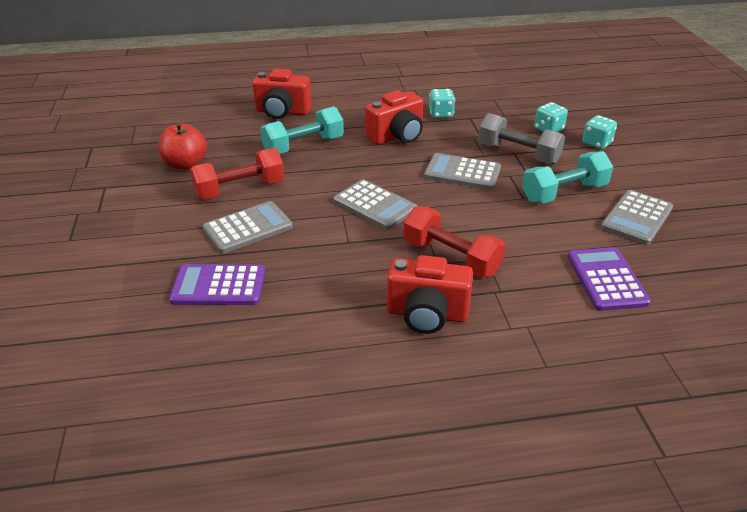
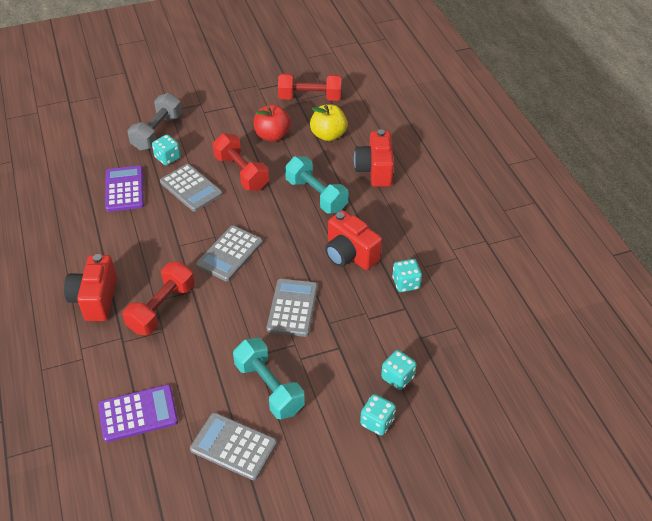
camera: 80 degrees right, 10 degrees up
grey dumbbell [478,113,565,165] -> grey dumbbell moved to [127,93,182,151]
none -> turquoise dice [152,135,181,165]
none -> red dumbbell [278,73,341,101]
none -> yellow apple [310,104,348,141]

